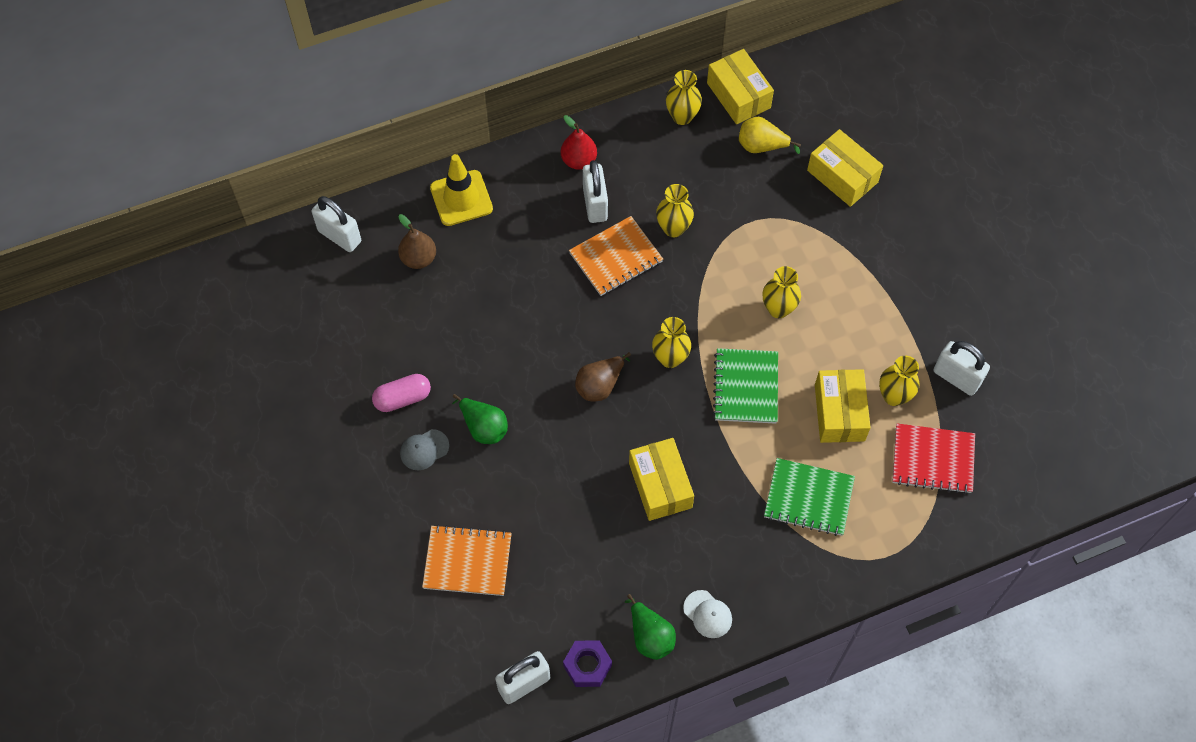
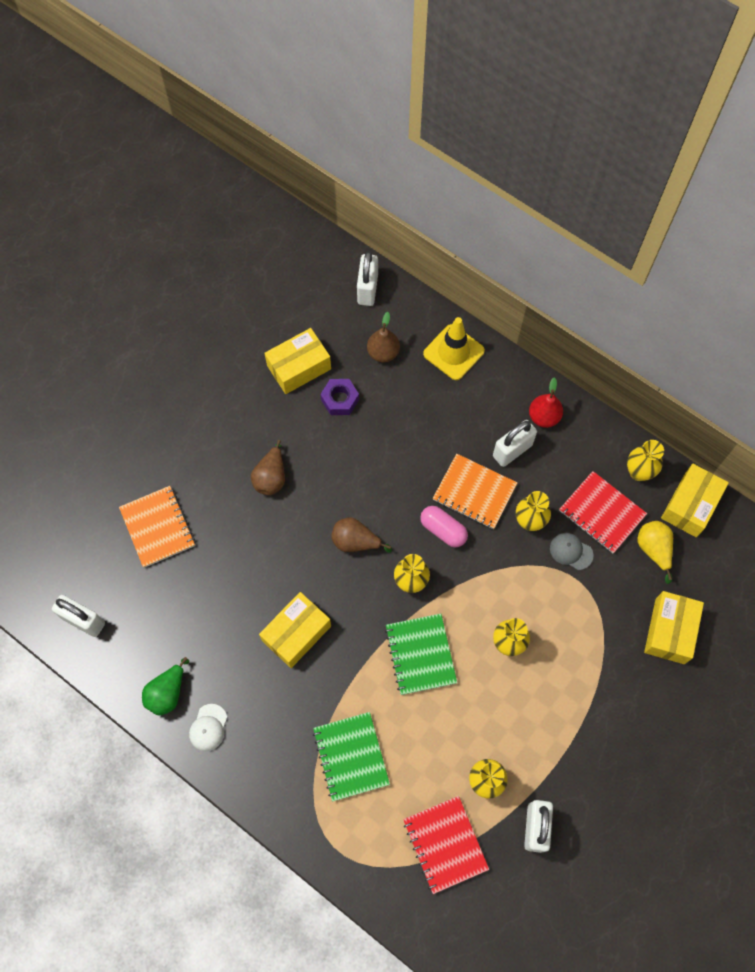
camera: 60 degrees right, 5 degrees up
pink capsule [372,374,431,412] -> pink capsule moved to [420,506,468,547]
grey cap [400,429,449,470] -> grey cap moved to [550,533,594,570]
green pear [452,394,508,444] -> brown pear [251,440,285,495]
purple nut [563,640,612,687] -> purple nut moved to [320,379,359,415]
green notebook [713,348,778,424] -> green notebook turned 75 degrees counterclockwise [385,614,457,695]
yellow box [815,369,871,443] -> yellow box moved to [264,328,331,394]
none -> red notebook [559,471,647,553]

